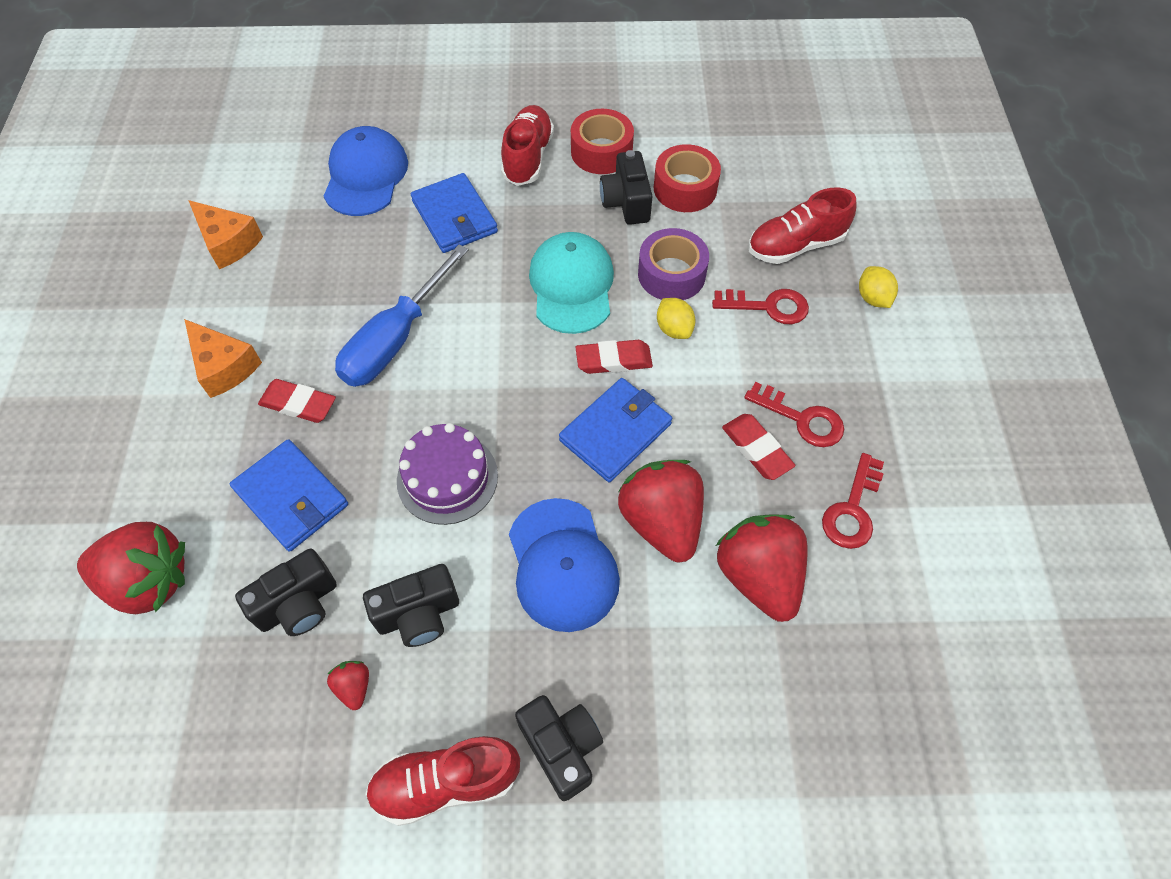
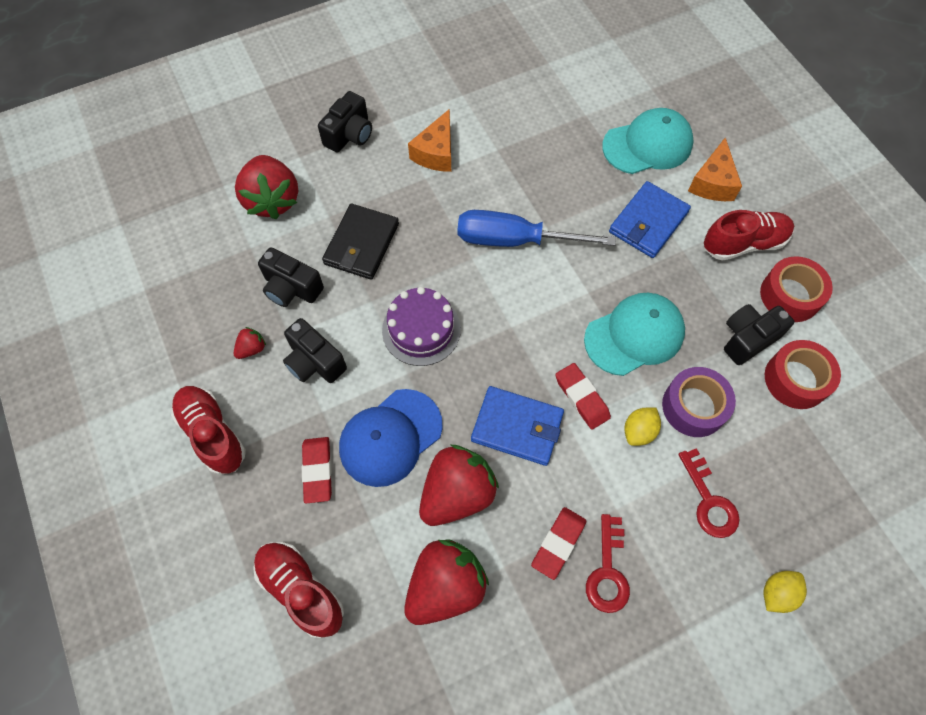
camera: 65 degrees right, 5 degrees up
orange cheese [188,200,263,269] -> orange cheese moved to [688,138,742,201]
blue wallet [230,439,348,552] -> black wallet [322,204,399,280]
red eraser [258,379,336,423] -> red eraser moved to [302,437,332,504]
blue cap [324,126,408,216] -> turquoise cap [602,108,694,174]
black camera [515,695,603,801] -> black camera moved to [318,91,372,153]
red shoe [748,187,857,264] -> red shoe moved to [253,542,344,638]
red key [822,453,884,549] -> none

